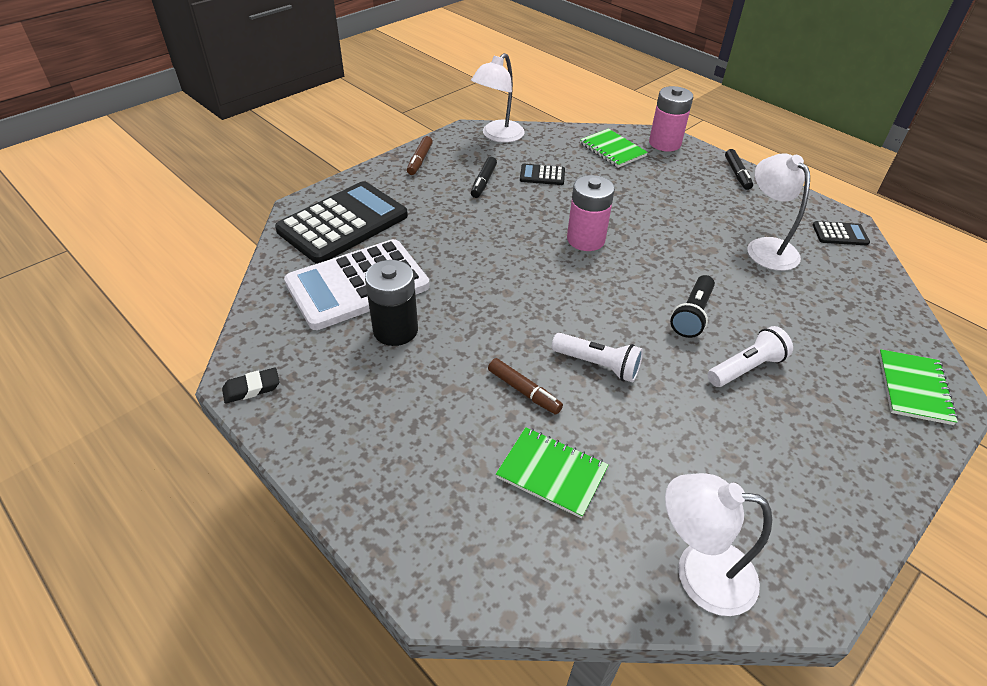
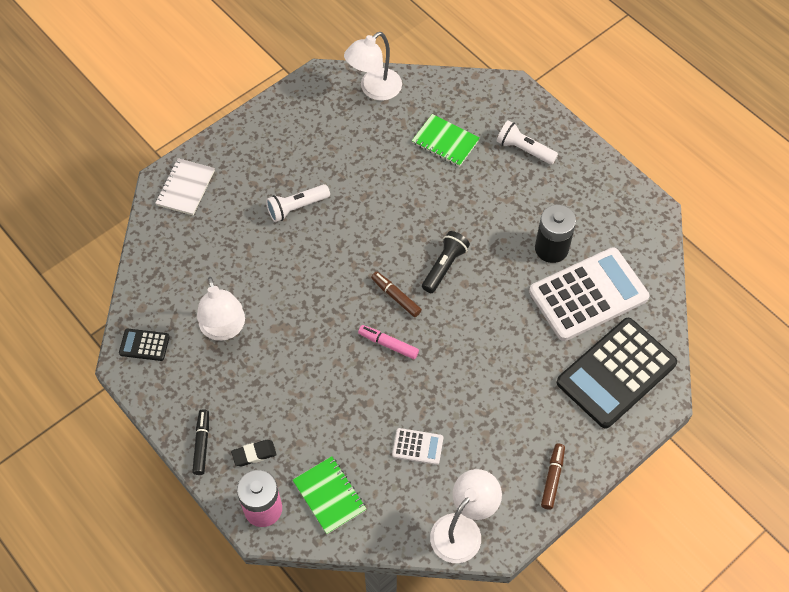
camera: 175 degrees left, 15 degrees up
black eraser [222,368,280,404] -> black eraser moved to [231,440,277,466]
black marker [471,157,497,198] -> none
brown marker [488,358,563,415] -> brown marker moved to [371,272,422,317]
black calculator [520,164,565,185] -> white calculator [392,428,443,465]
white flashlight [552,333,643,382] -> white flashlight moved to [497,120,558,165]
pink battery [567,175,615,251] -> pink marker [358,325,419,359]
white lamp [665,473,772,616] -> white lamp turned 120 degrees clockwise [344,32,402,101]
black flashlight [670,275,715,338] -> black flashlight moved to [422,231,470,293]
green notebook [879,349,958,425] -> white notebook [155,158,215,215]

